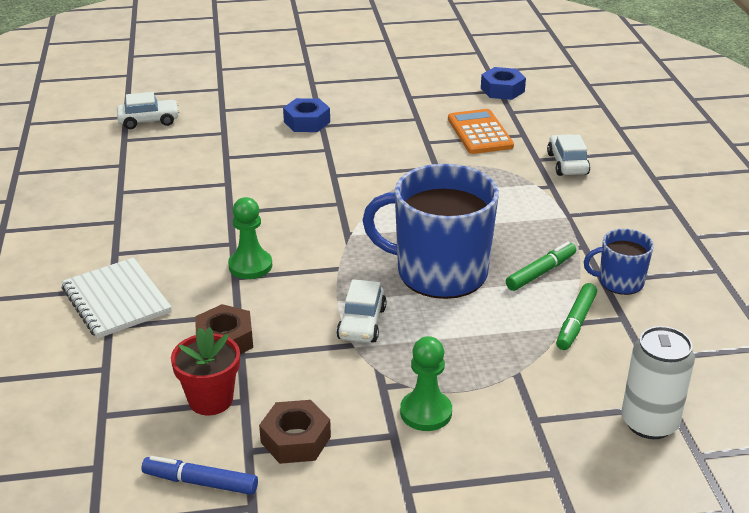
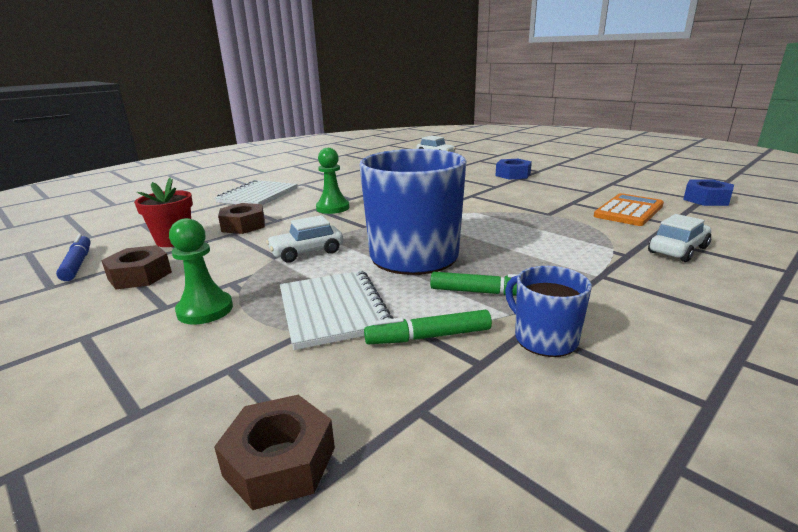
camera: 55 degrees right, 10 degrees down
white can [622,326,695,439] -> brown nut [214,395,335,510]
none -> white notebook [280,271,393,350]

